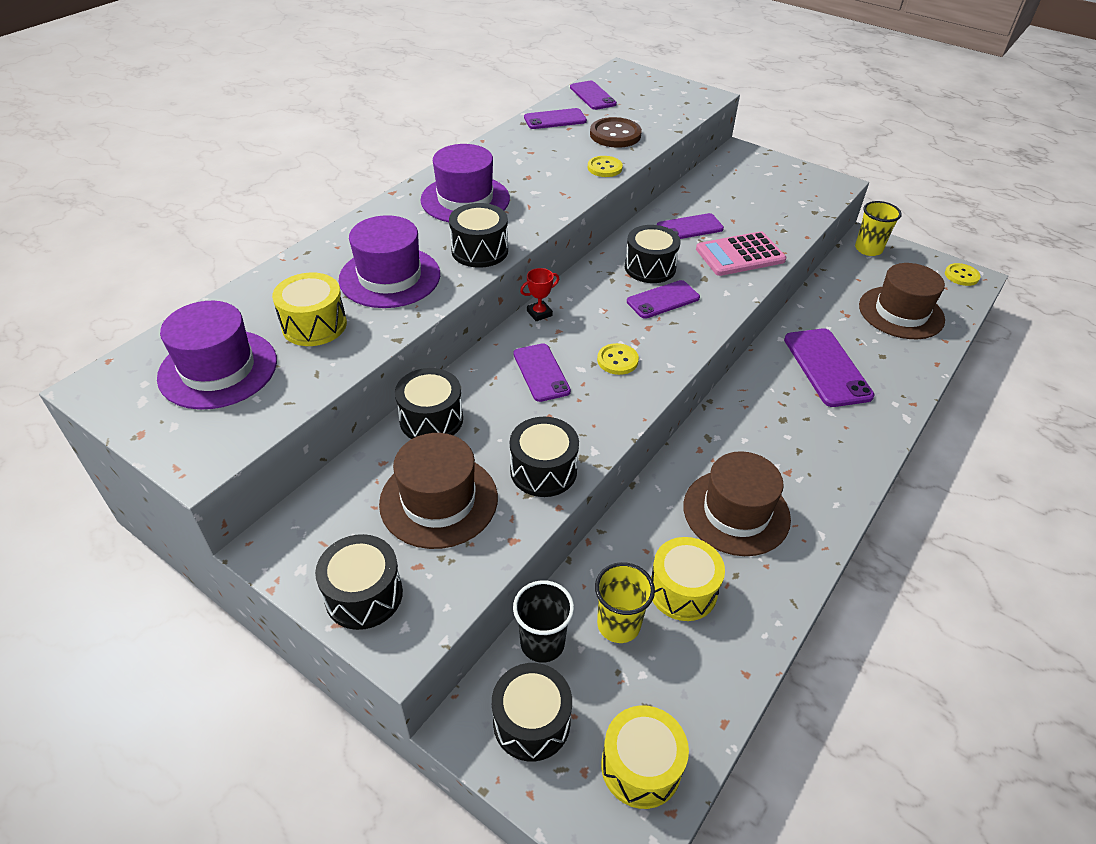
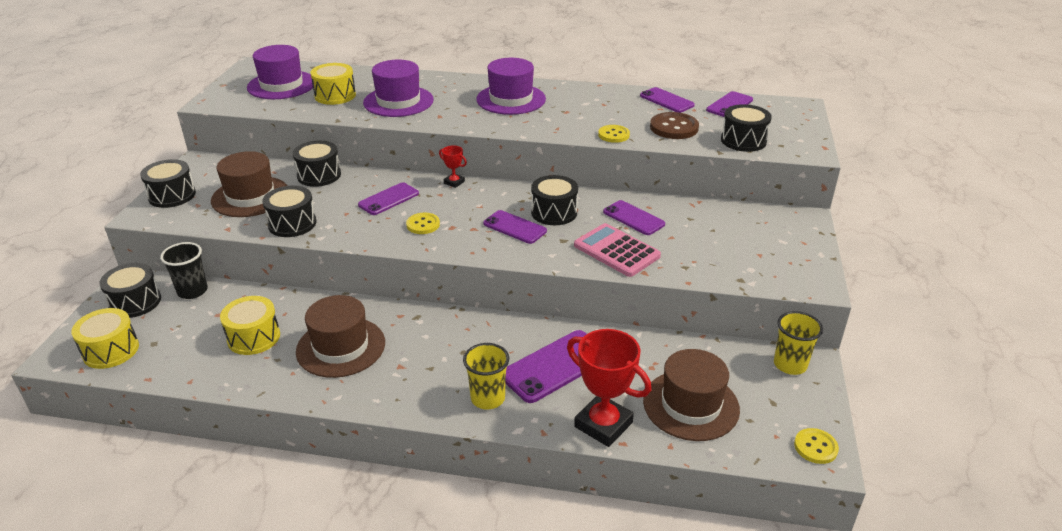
camera: 65 degrees right, 10 degrees down
black drum [449,203,508,268] -> black drum moved to [721,104,772,152]
yellow cup [595,562,655,643] -> yellow cup moved to [463,343,509,409]
none -> red trophy [567,329,651,447]

